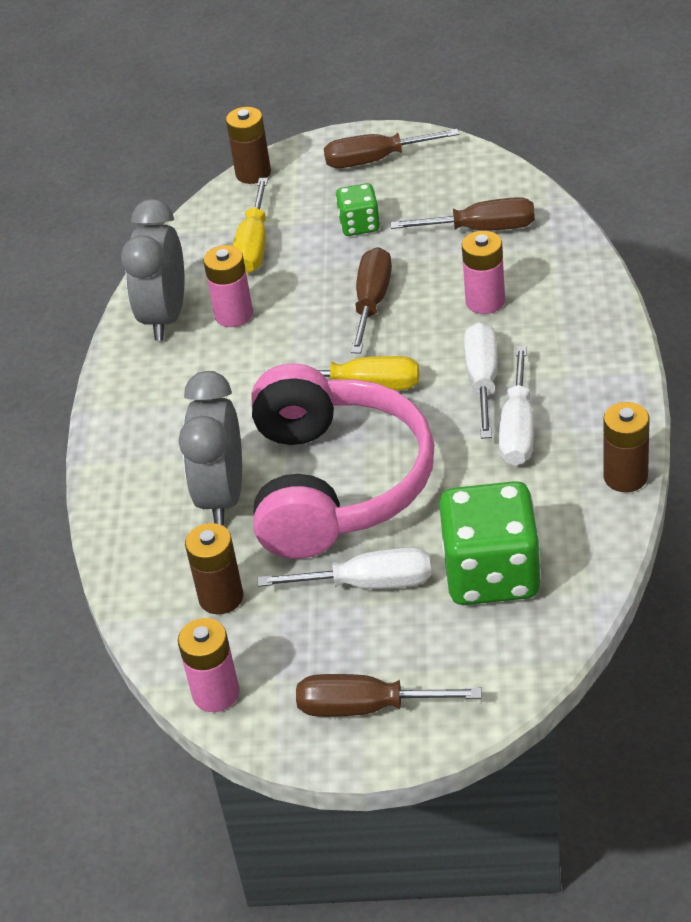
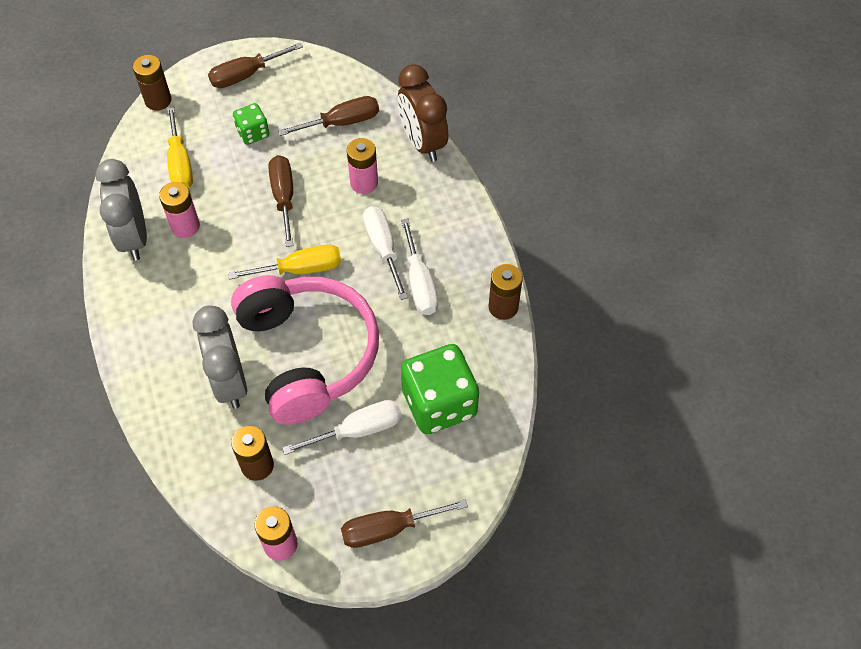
camera: 25 degrees left, 15 degrees up
none -> brown clock [398,64,448,162]

